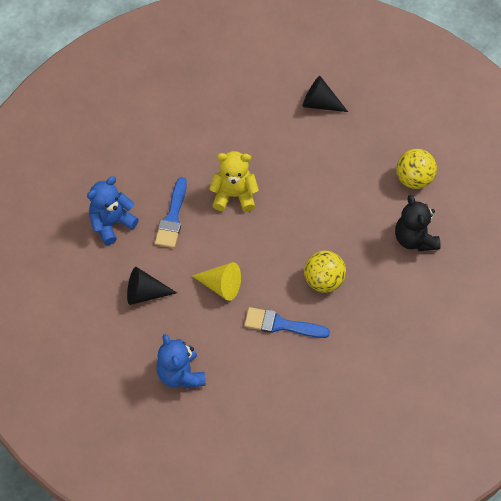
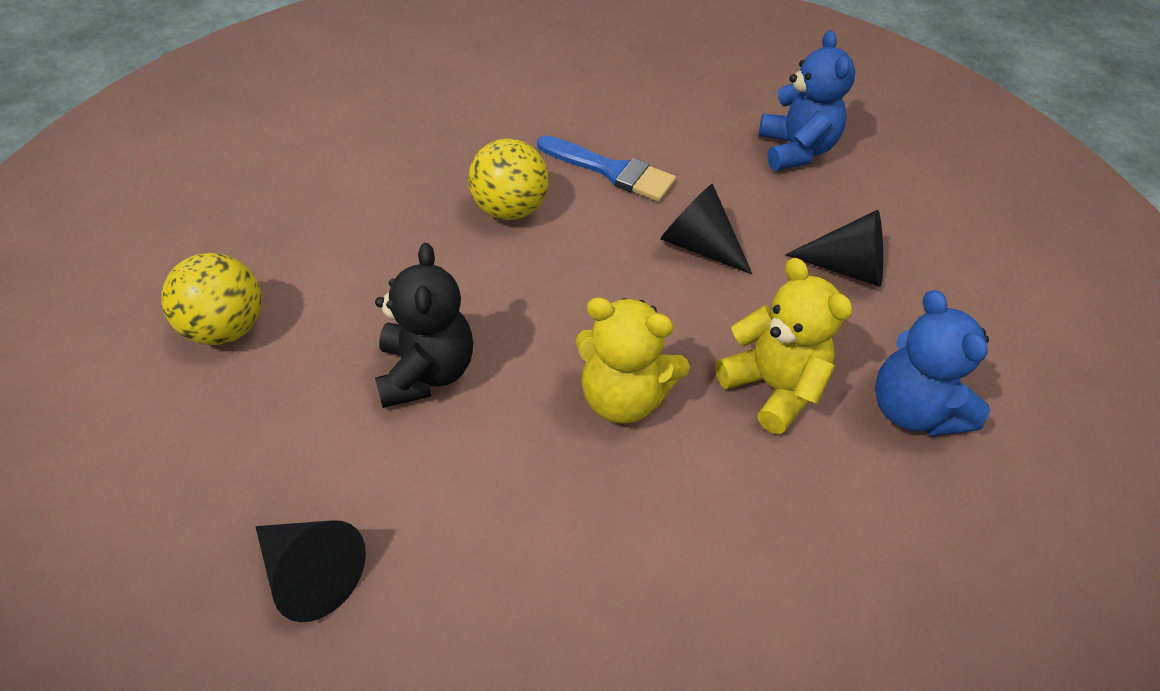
camera: 165 degrees left, 10 degrees down
blue teddy bear [87,176,139,245] -> blue teddy bear turned 90 degrees clockwise [875,290,990,436]
blue brush [155,177,187,248] -> yellow teddy bear [715,258,853,434]
yellow cone [192,262,241,301] -> black cone [660,184,752,274]
black teddy bear [395,195,441,251] -> black teddy bear moved to [375,243,473,408]

